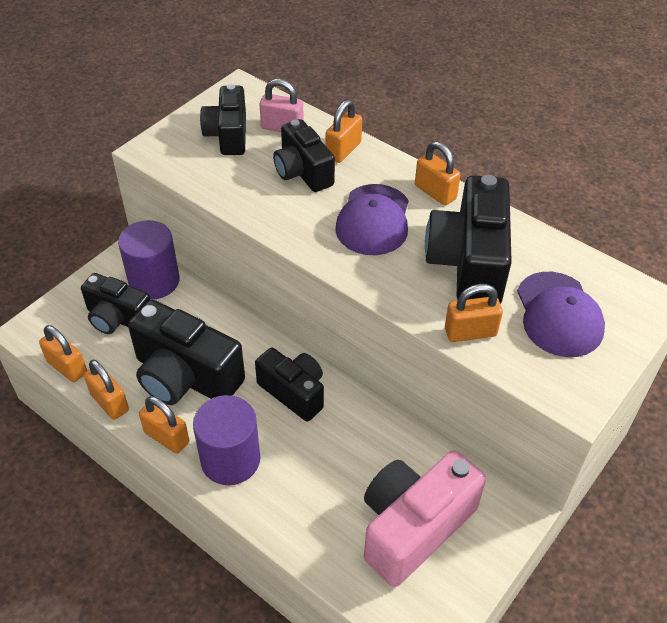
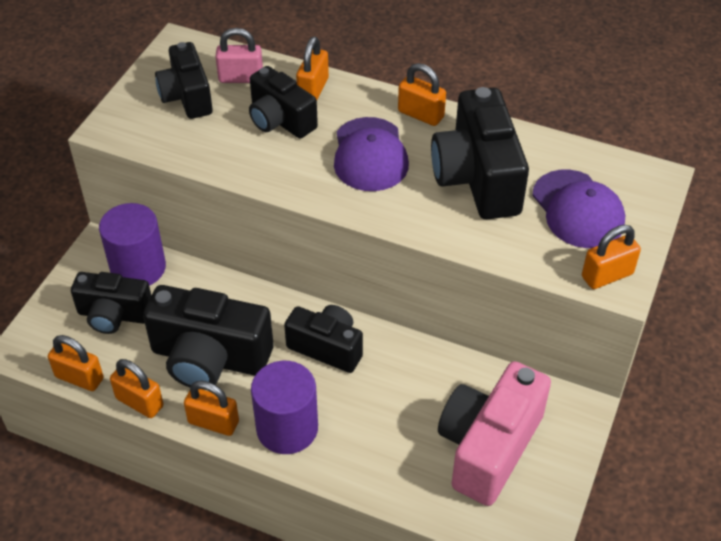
camera: 15 degrees left, 0 degrees up
orange padlock [445,284,503,342] -> orange padlock moved to [582,225,641,289]

